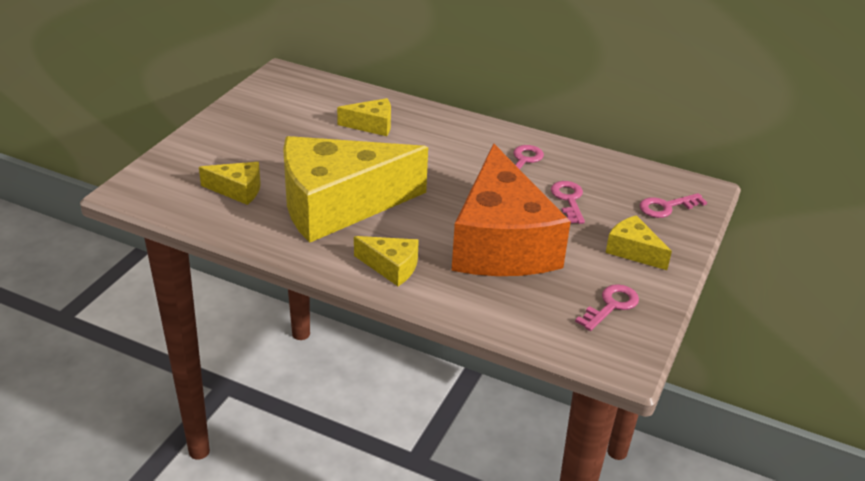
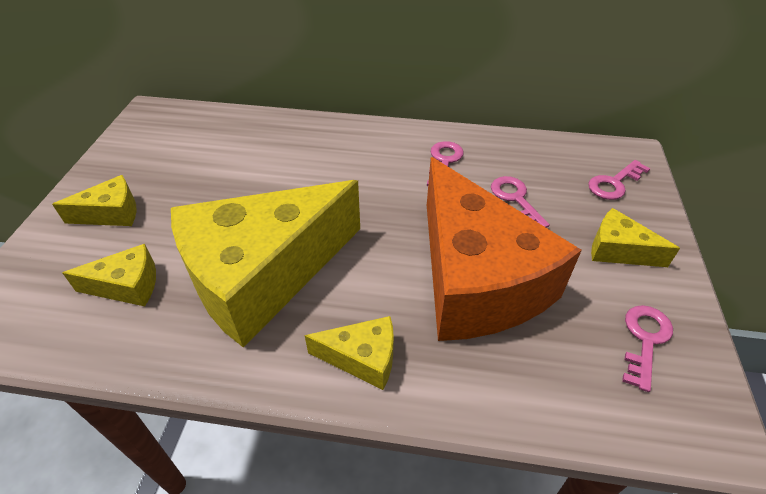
camera: 15 degrees left, 10 degrees up
yellow cheese [337,98,391,136] -> yellow cheese moved to [52,175,136,226]

